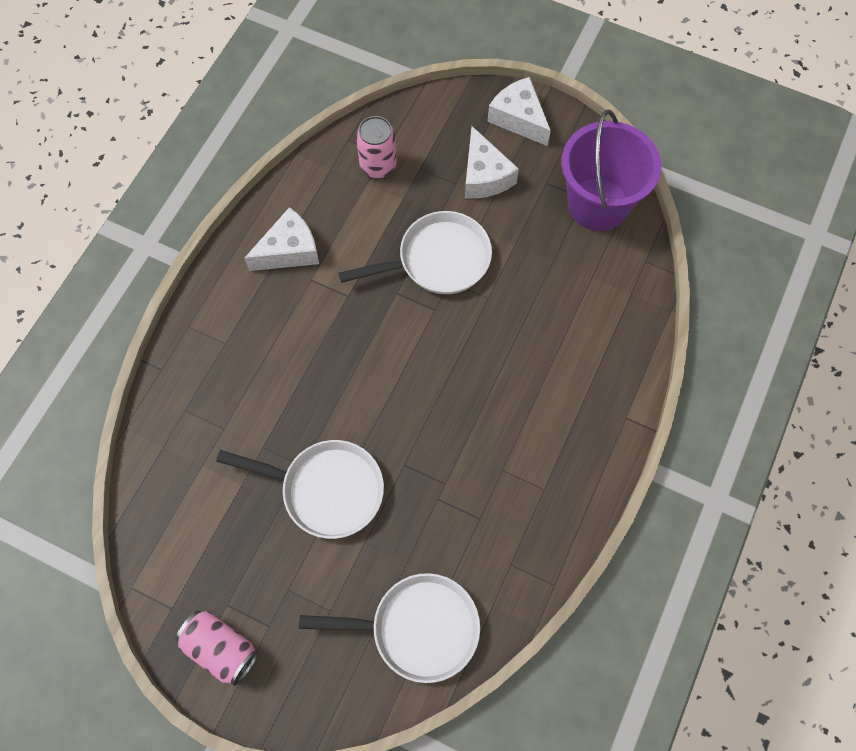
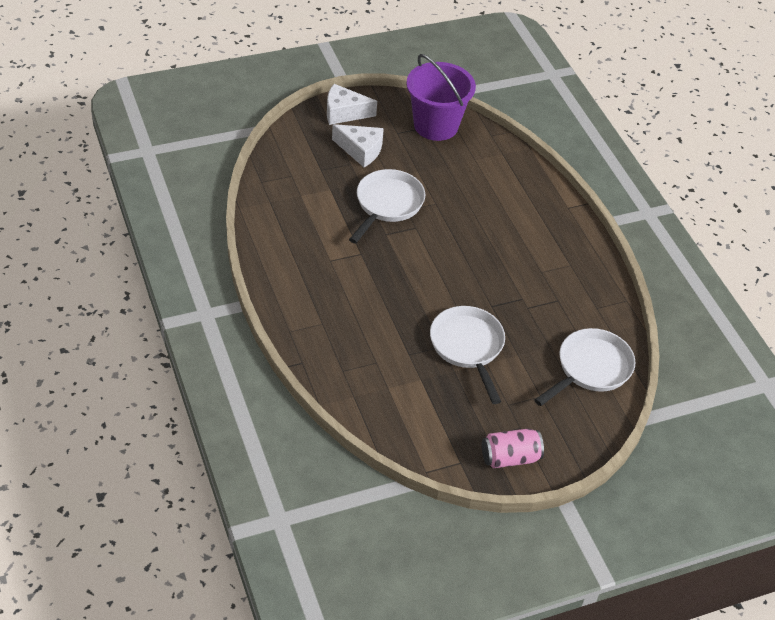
camera: 50 degrees left, 20 degrees down
white pan [216,440,384,539] -> white pan turned 75 degrees counterclockwise [430,306,505,404]
white cheese [244,207,319,271] -> none
pink can [356,116,397,178] -> none

